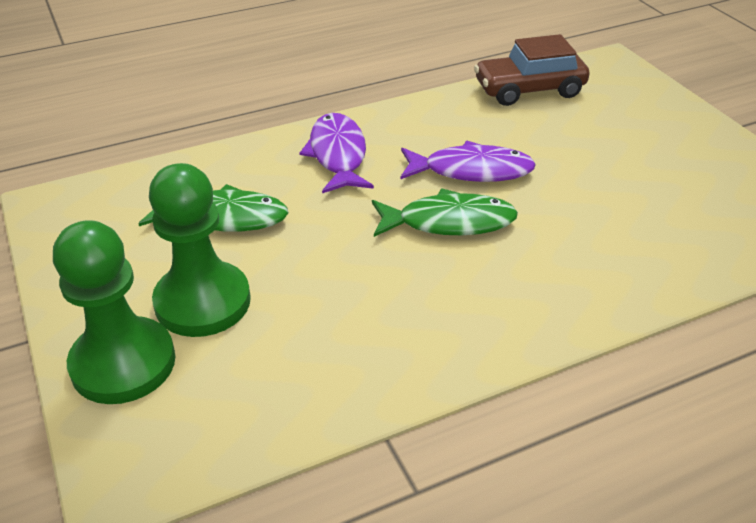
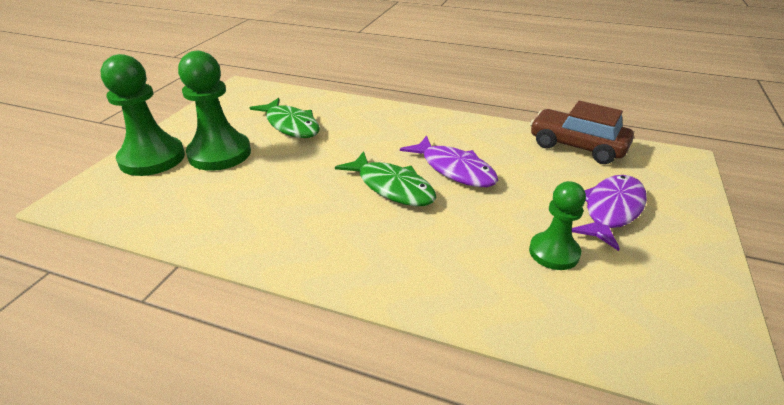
camera: 45 degrees right, 5 degrees down
purple fish [299,113,374,193] -> purple fish moved to [572,175,647,251]
none -> green pawn [529,181,586,270]

